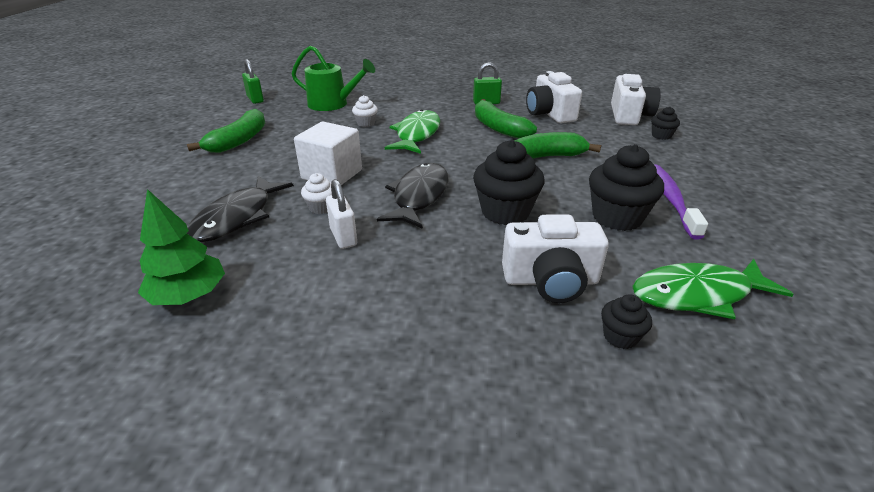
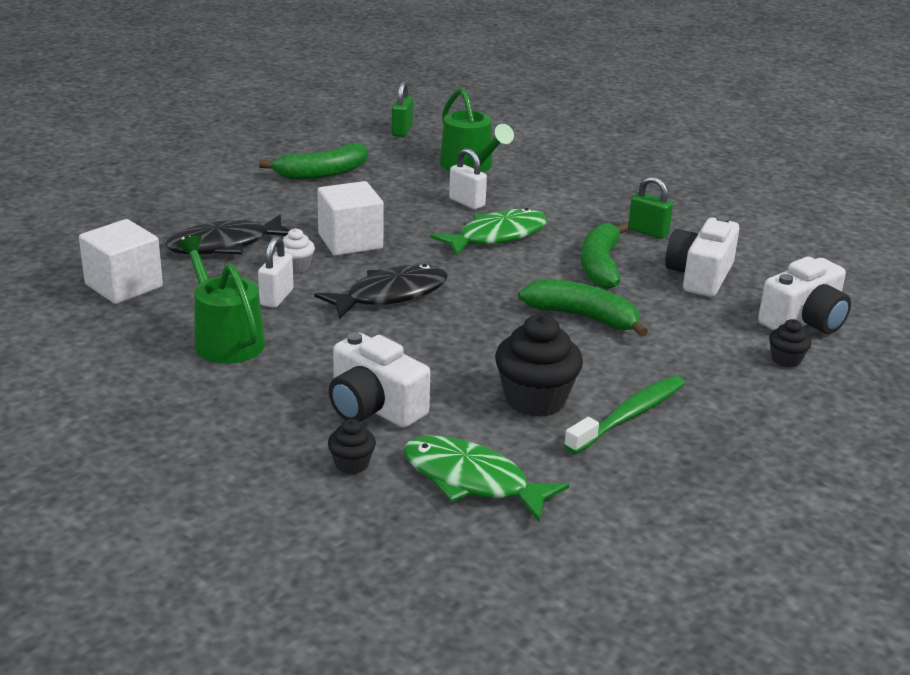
camera: 40 degrees right, 5 degrees down
green tree [138,189,225,305] -> white cube [79,219,163,304]
white cupcake [352,95,378,127] -> white padlock [449,148,487,210]
black cupcake [473,140,545,225] -> none
purple toothbrush [655,165,708,240] -> green toothbrush [564,376,685,454]
none -> green watering can [177,235,265,364]

